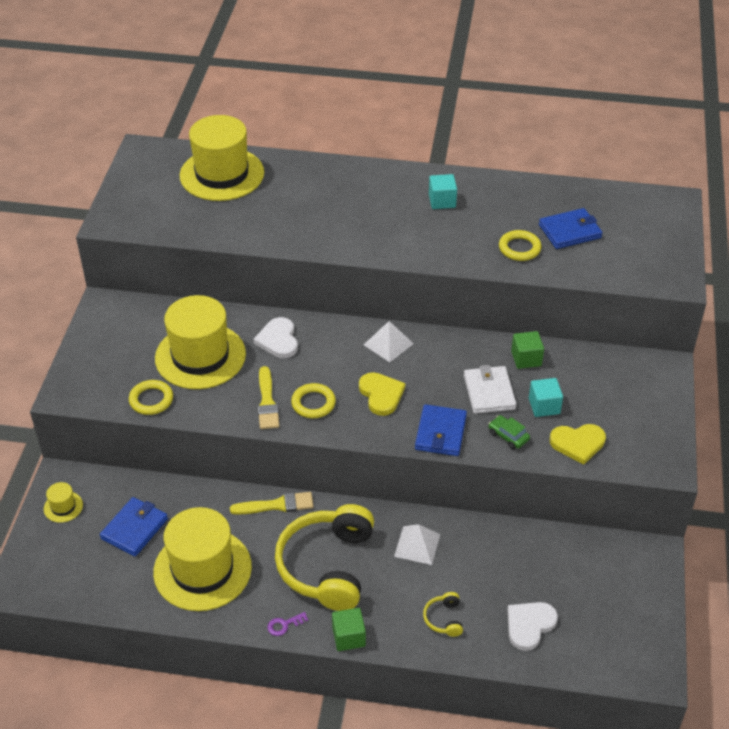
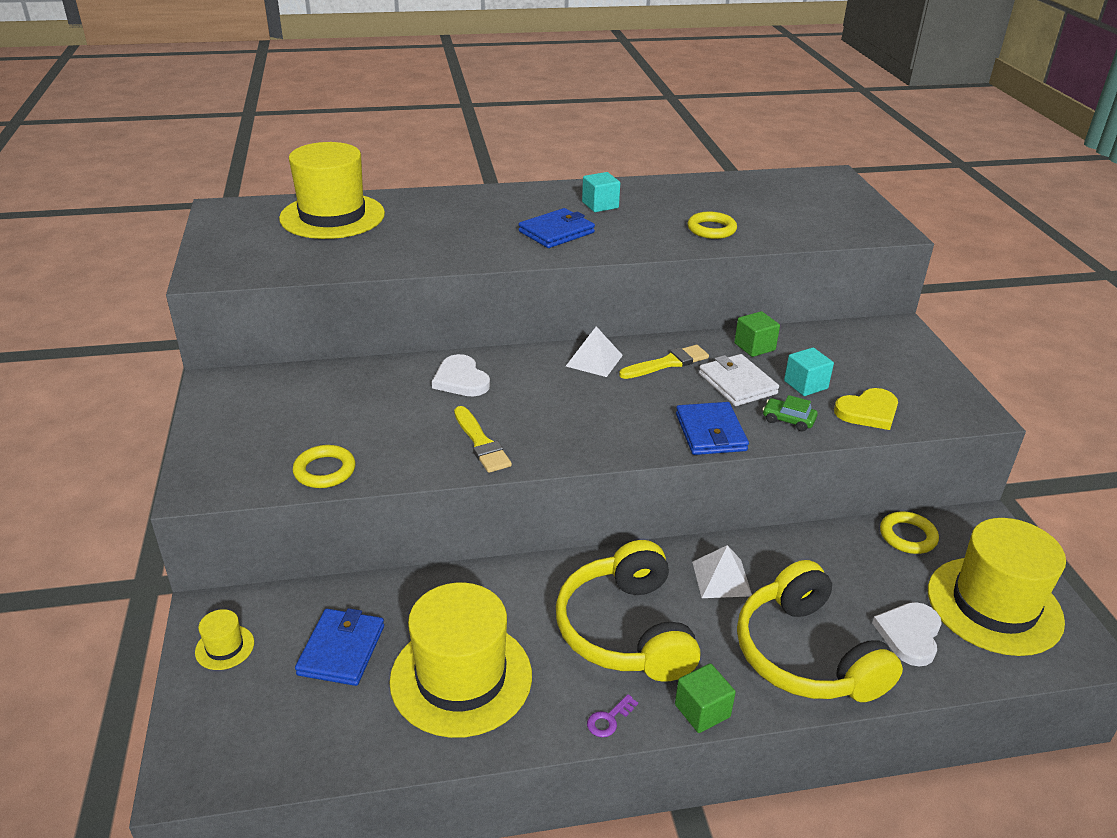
camera: 20 degrees left, 10 degrees down
yellow hat [155,295,246,389] -> yellow hat moved to [928,518,1066,656]
yellow brush [230,492,314,515] -> yellow brush moved to [619,345,709,379]
yellow ring [291,383,336,418] -> yellow ring moved to [880,511,939,554]
yellow heart [359,372,405,416] -> none
yellow headphones [423,592,463,637] -> yellow headphones [737,560,903,702], size x2.50
blue wallet [539,208,602,249] -> blue wallet moved to [519,208,595,248]

